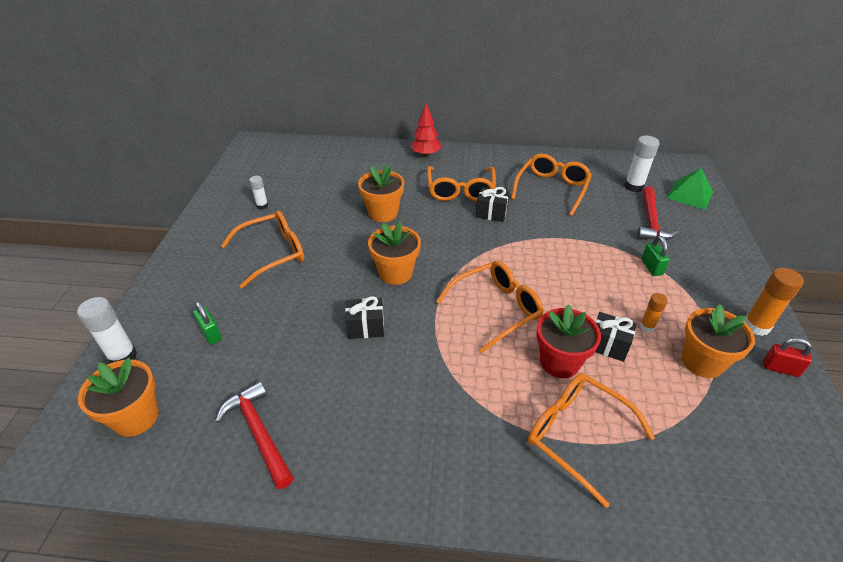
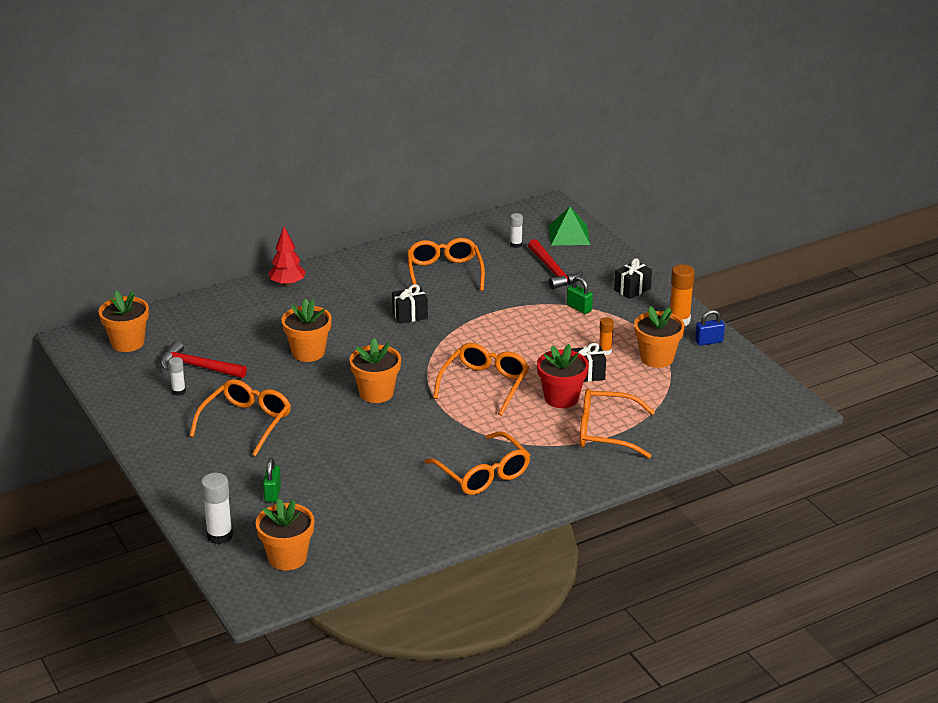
camera: 35 degrees left, 10 degrees down
green padlock [193,302,222,345] -> green padlock turned 75 degrees clockwise [263,458,281,502]
red hammer [215,381,294,489] -> red hammer moved to [160,341,247,378]
black gift [345,296,384,339] -> black gift moved to [614,258,652,299]
orange glasses [427,166,496,201] -> orange glasses moved to [424,431,530,495]
white glue stick [624,136,659,192] -> white glue stick [510,213,523,248], size x0.59
red padlock [763,338,812,377] -> blue padlock [695,310,725,346]
none -> orange flower pot [98,290,149,352]

